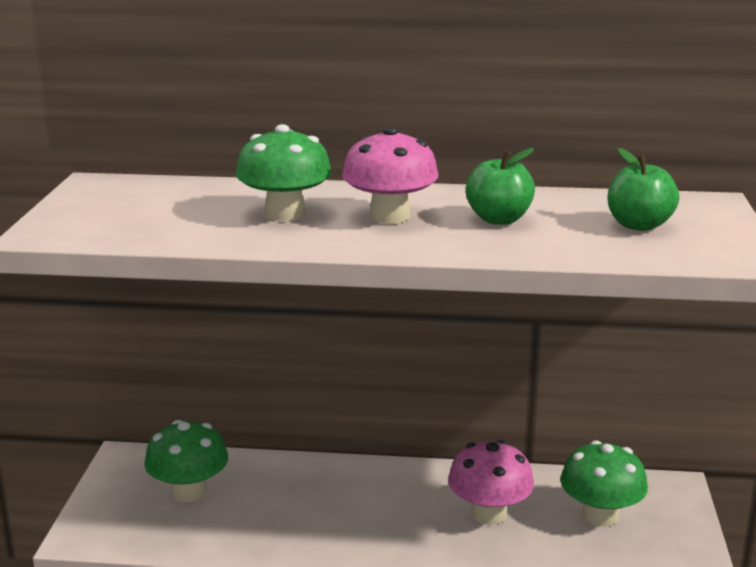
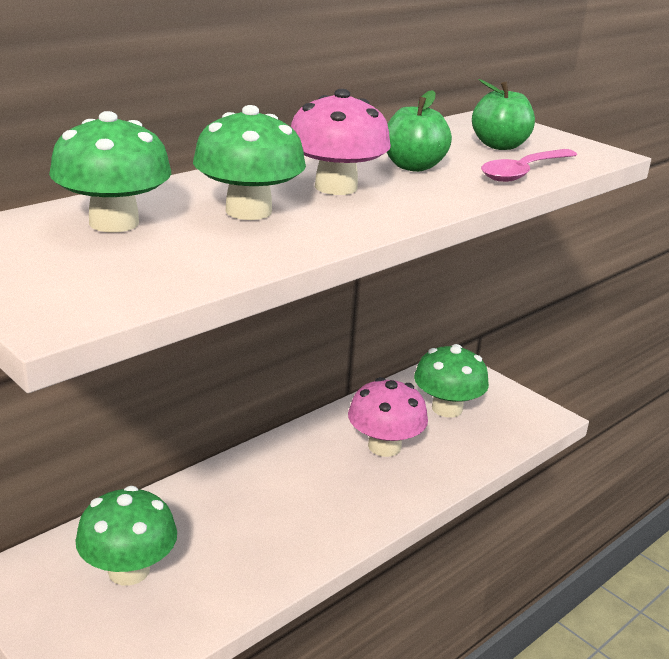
camera: 50 degrees left, 5 degrees up
none -> green mushroom [49,111,171,232]
none -> pink spoon [481,149,577,182]

